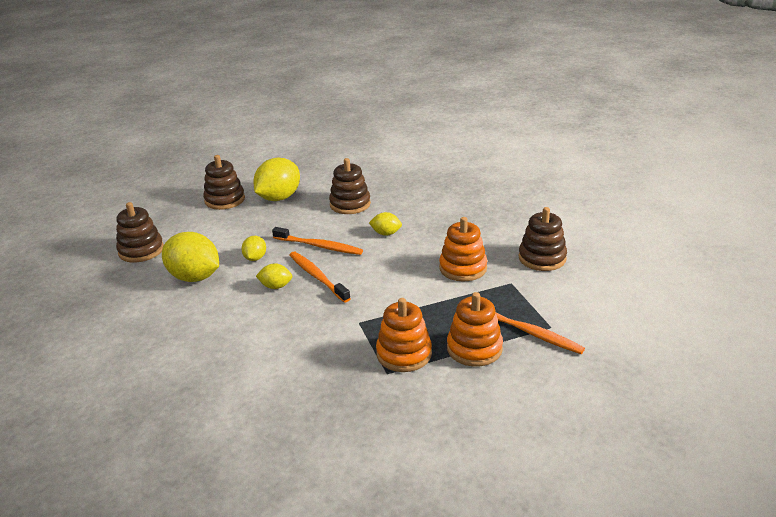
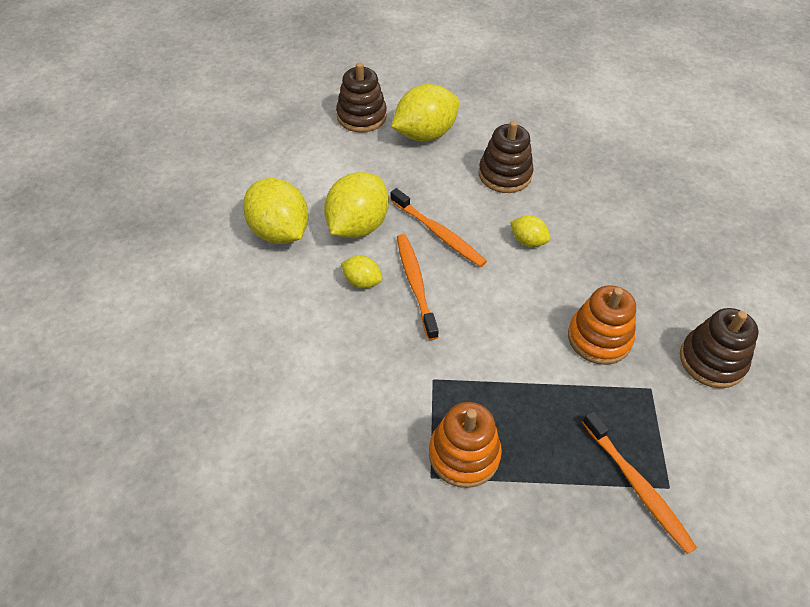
camera: 20 degrees right, 20 degrees up
brown stacking toy [116,202,164,263] -> none
yellow lemon [241,236,266,261] -> yellow lemon [324,172,389,238], size x1.98
orange stacking toy [447,292,503,367] -> none

